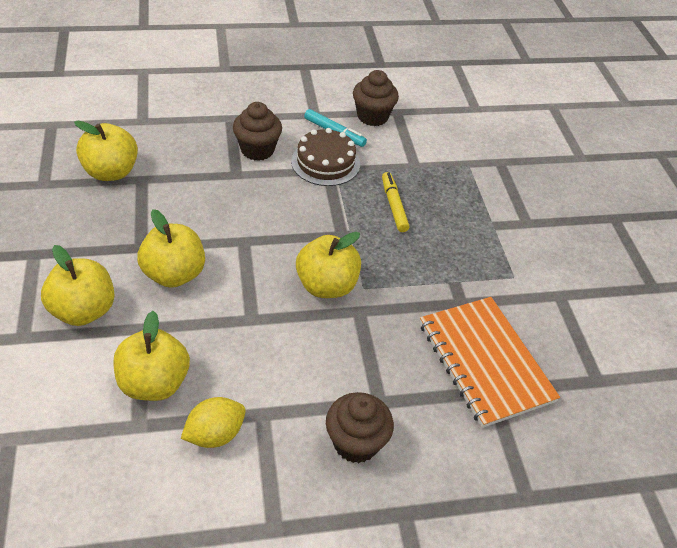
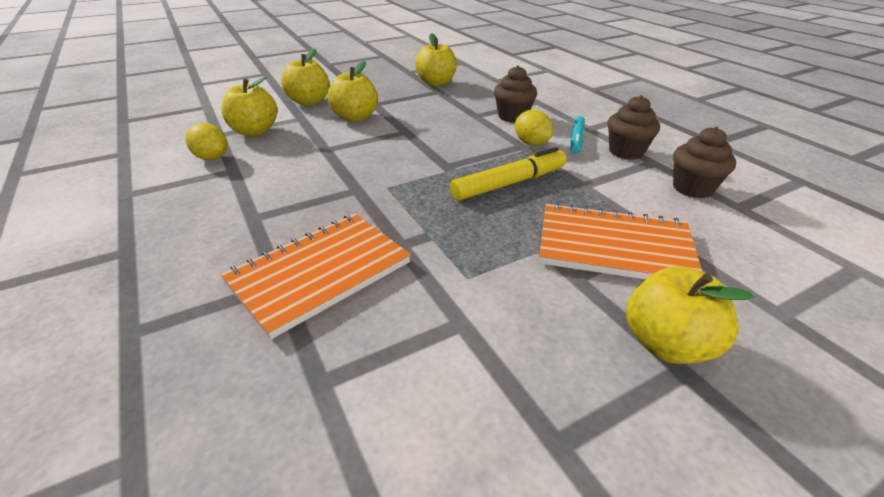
camera: 75 degrees right, 10 degrees down
brown cake [291,128,360,186] -> yellow lemon [515,110,553,145]
yellow apple [296,232,361,298] -> yellow apple moved to [626,266,754,364]
brown cupcake [326,392,394,463] -> brown cupcake moved to [673,127,736,198]
yellow marker [382,172,409,232] -> yellow marker [450,147,567,201], size x1.58
none -> orange notebook [539,203,702,280]

